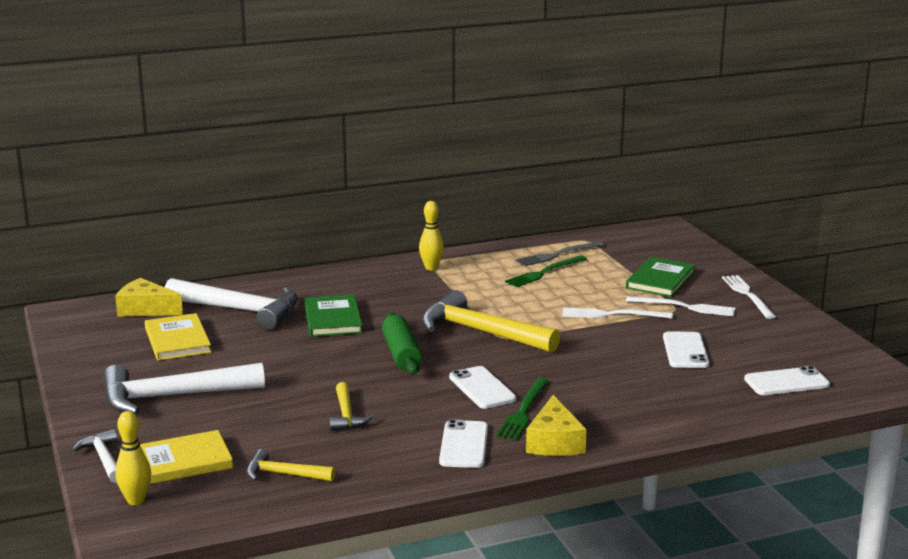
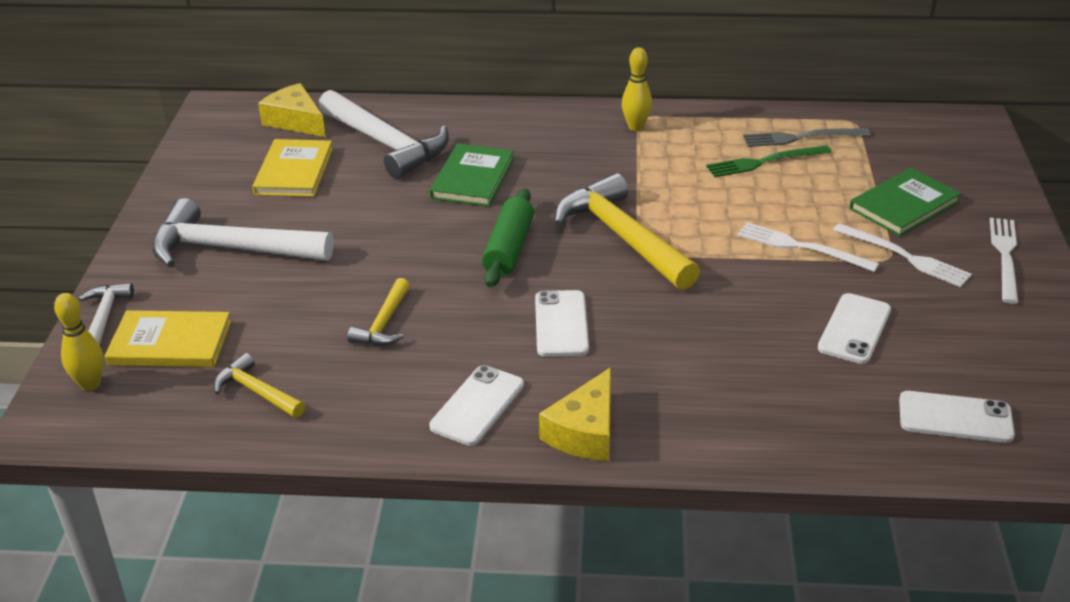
camera: 25 degrees right, 15 degrees up
green fork [496,378,549,440] -> none

